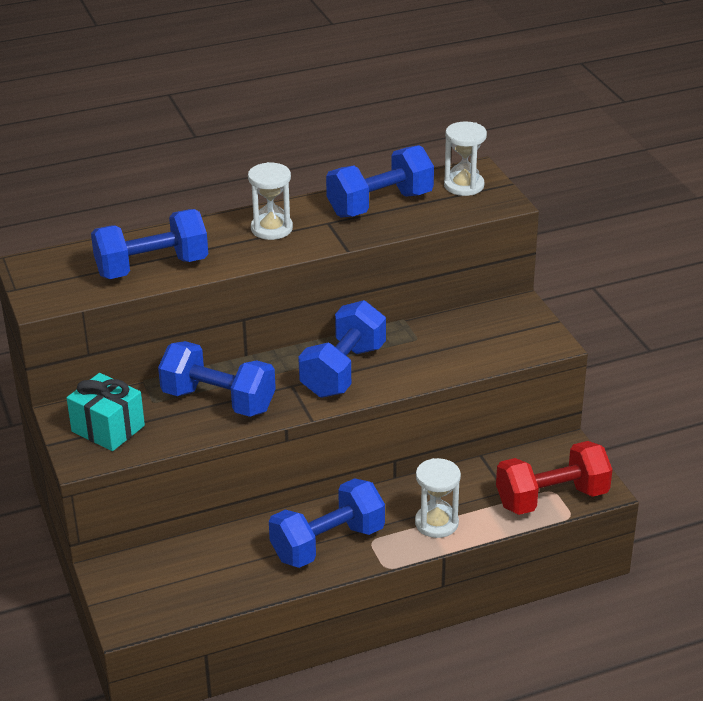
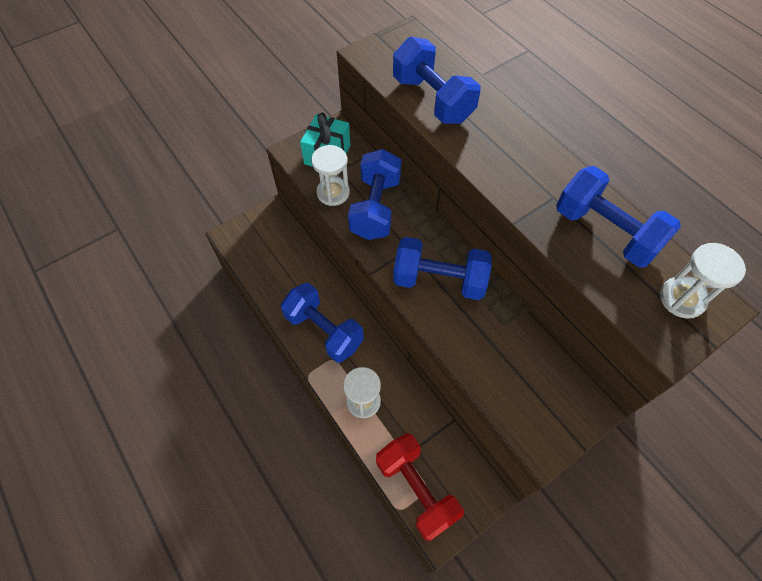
camera: 75 degrees right, 25 degrees up
white hourglass [248,162,293,240] -> white hourglass moved to [311,145,350,206]

